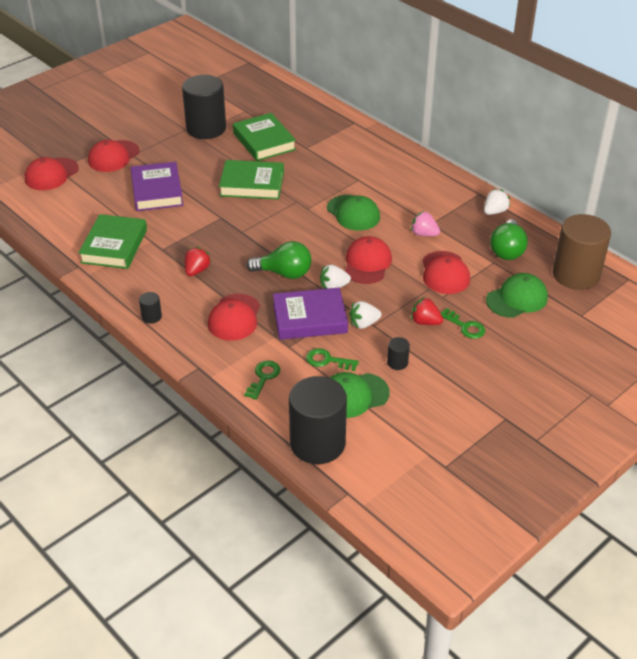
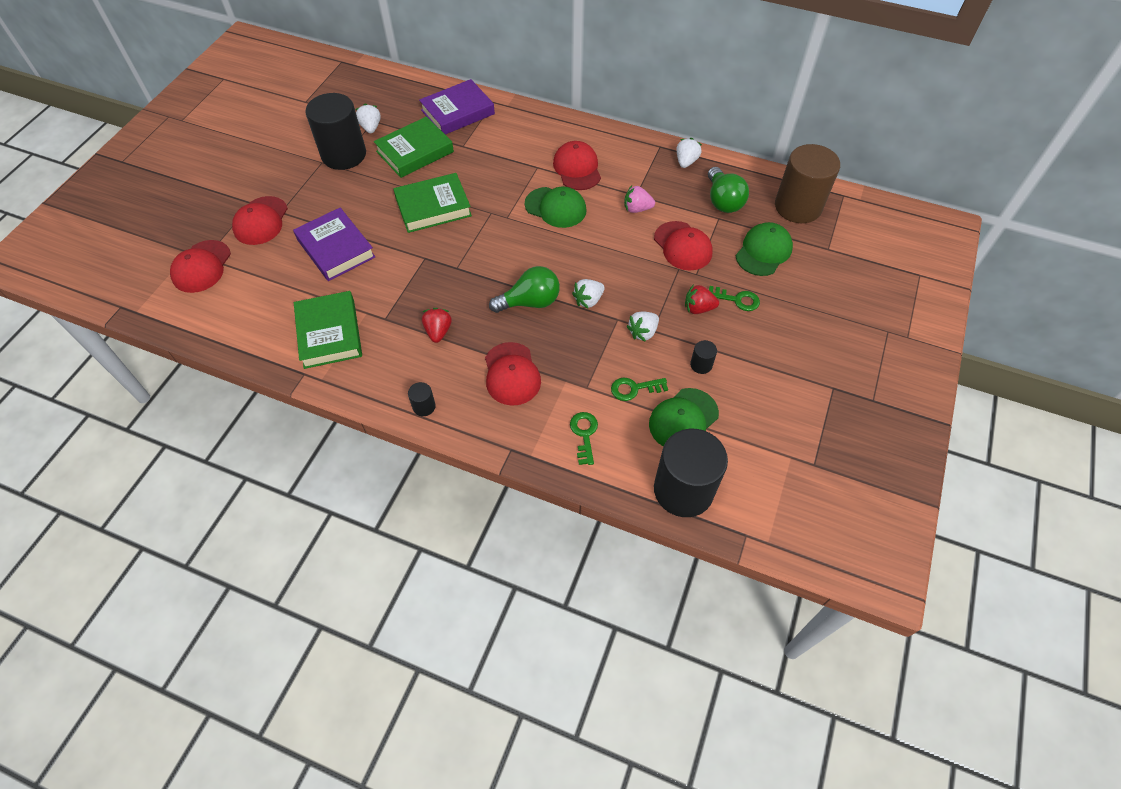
camera: 25 degrees left, 15 degrees up
green book [233,113,296,161] -> green book turned 75 degrees counterclockwise [374,116,454,178]
purple book [273,287,348,340] -> purple book moved to [419,79,495,135]
red cap [345,236,392,284] -> red cap moved to [553,141,601,190]
none -> white strawberry [356,104,381,133]

